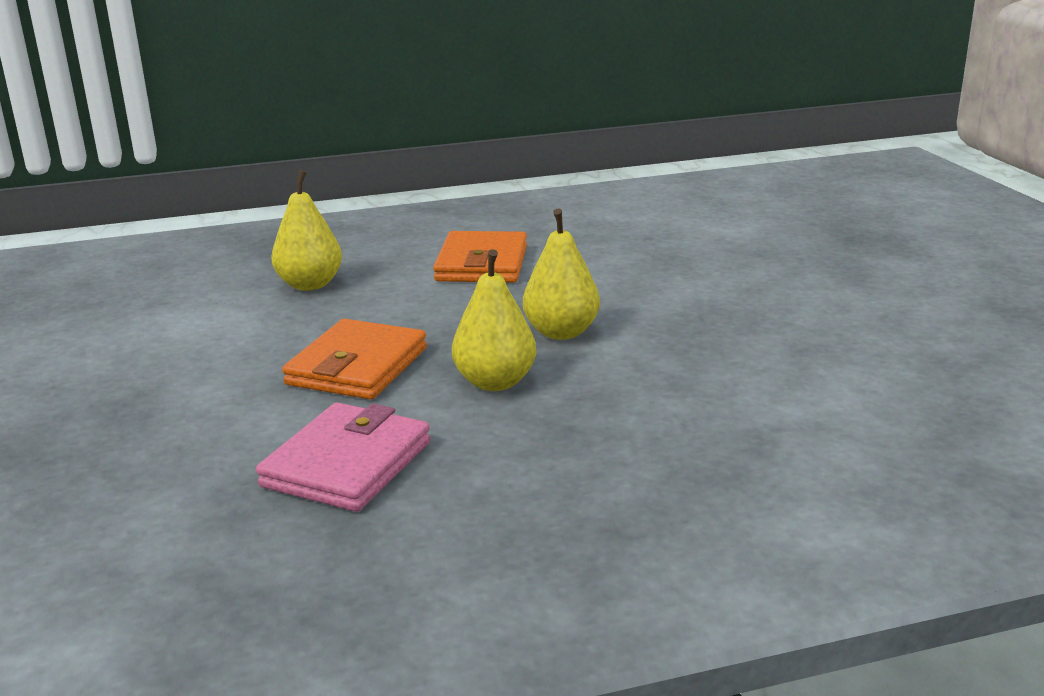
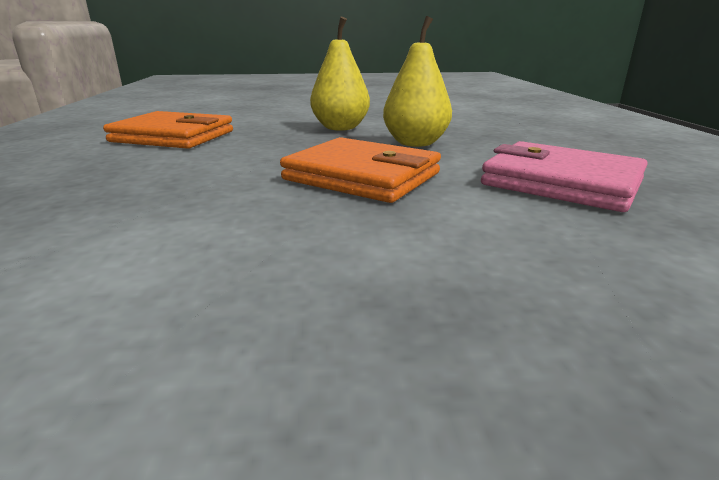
camera: 80 degrees left, 0 degrees up
yellow pear [271,170,342,291] -> none

